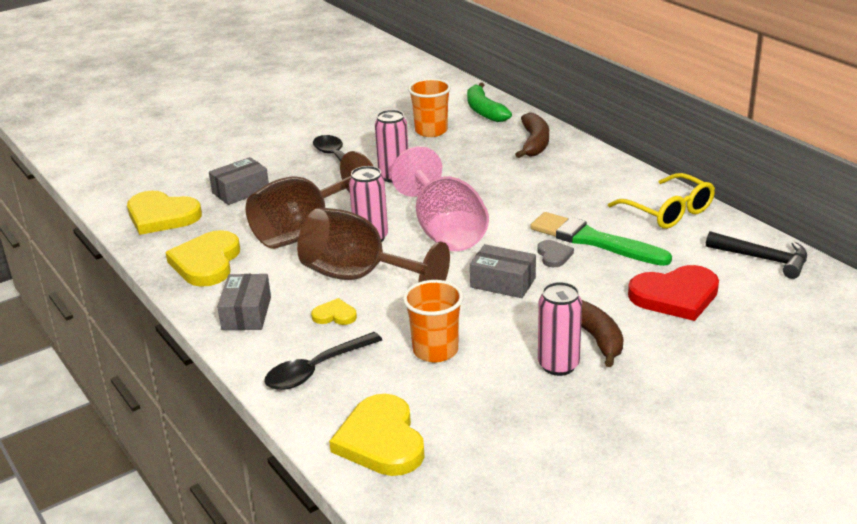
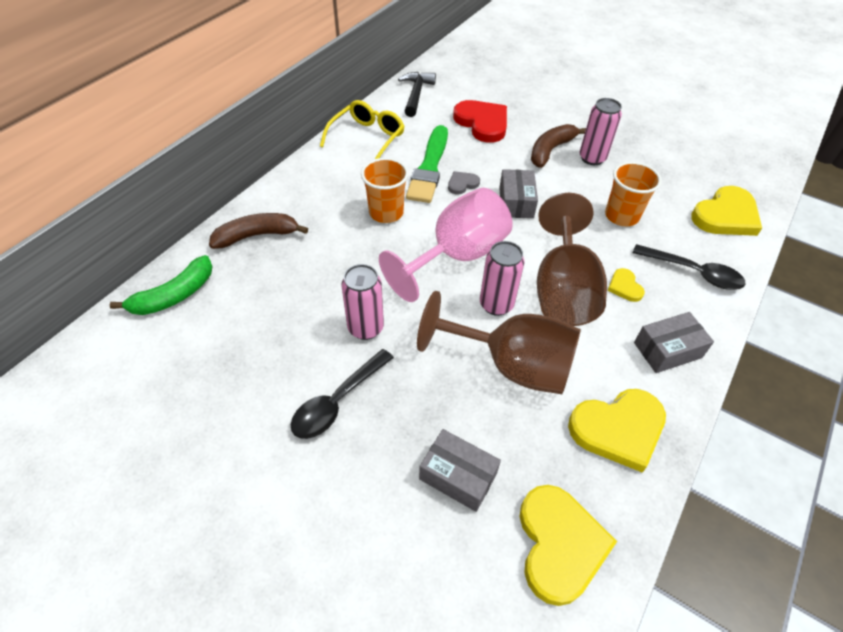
camera: 115 degrees left, 20 degrees up
orange cup [408,78,451,137] -> orange cup moved to [361,158,409,223]

